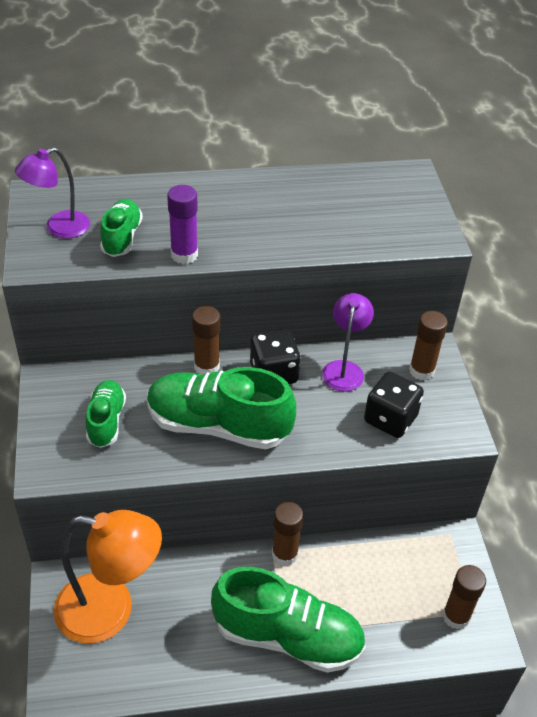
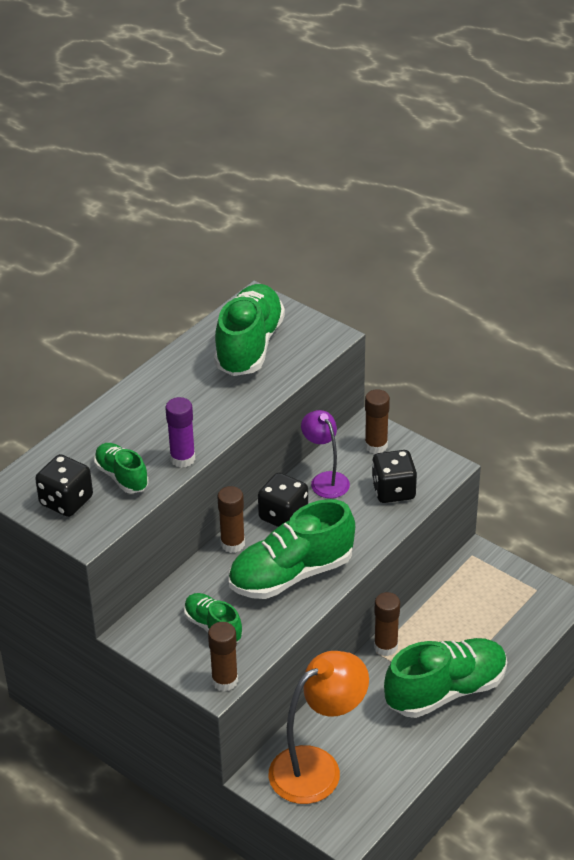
camera: 40 degrees left, 5 degrees down
purple lamp [15,147,90,239] -> black dice [35,454,93,517]
brown glue stick [442,565,486,630] -> brown glue stick moved to [208,622,238,691]
none -> green shoe [214,284,285,376]

